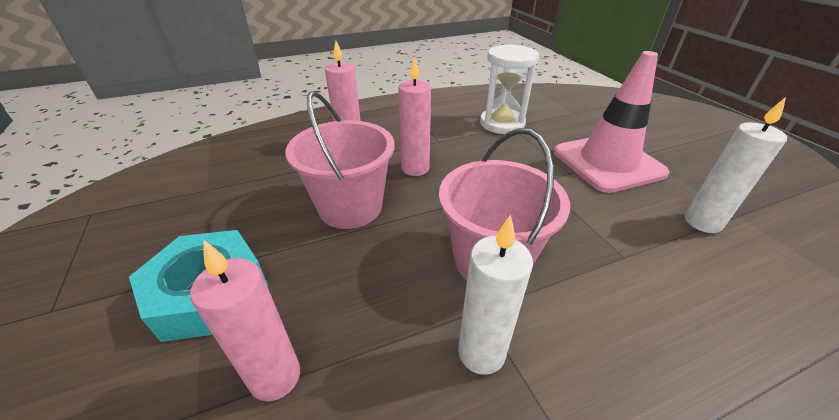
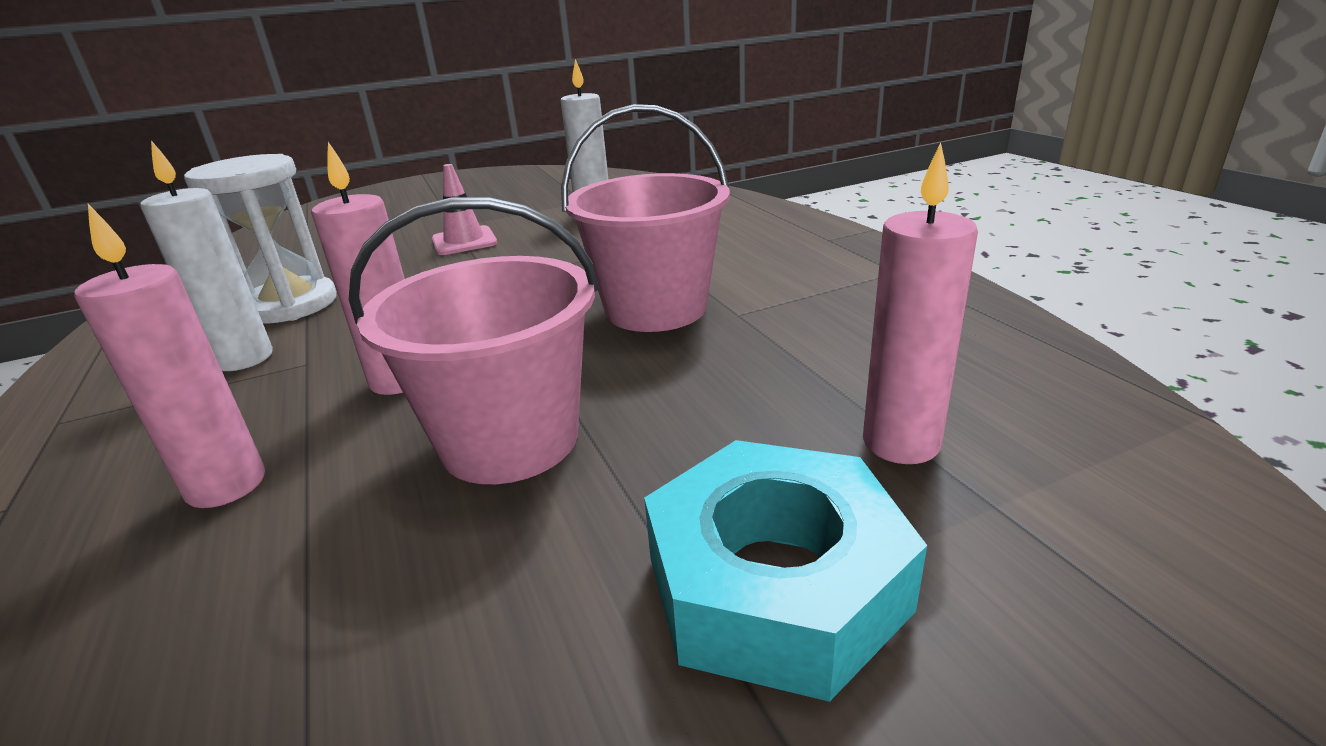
camera: 90 degrees left, 10 degrees down
white candle [458,214,533,375] -> white candle moved to [140,140,273,371]
pink traffic cone [554,51,670,193] -> pink traffic cone [432,164,497,255], size x0.50

